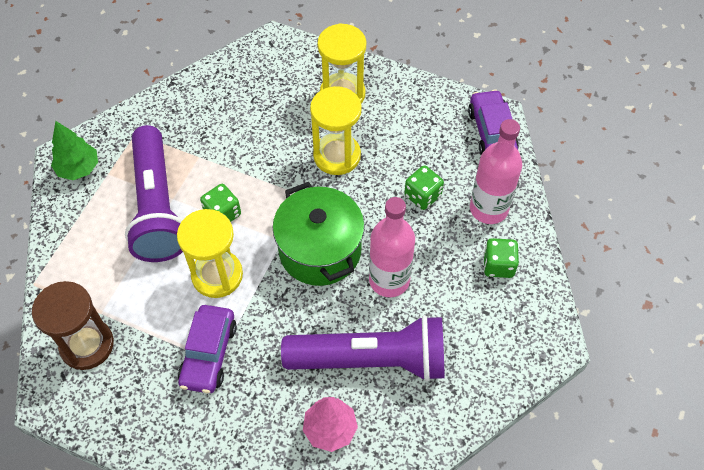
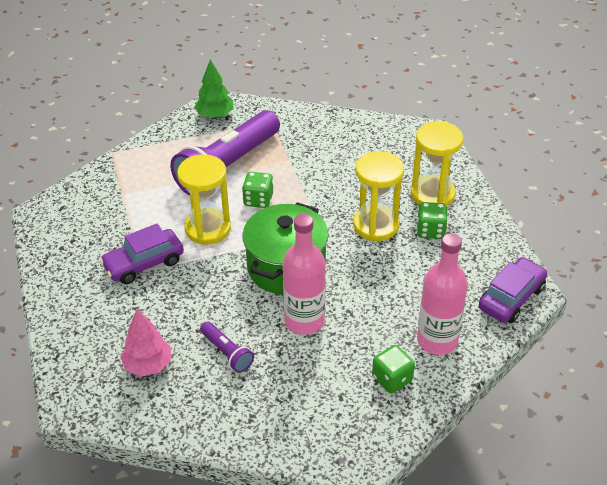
camera: 50 degrees right, 15 degrees down
brown hourglass [32,281,114,370] -> none
purple flashlight [281,315,445,381] -> purple flashlight [200,321,254,373], size x0.44
green dice [404,165,444,210] -> green dice moved to [417,202,447,239]

